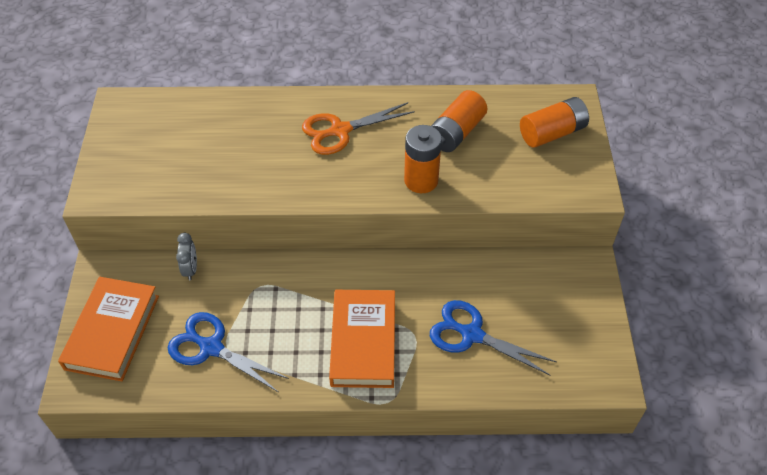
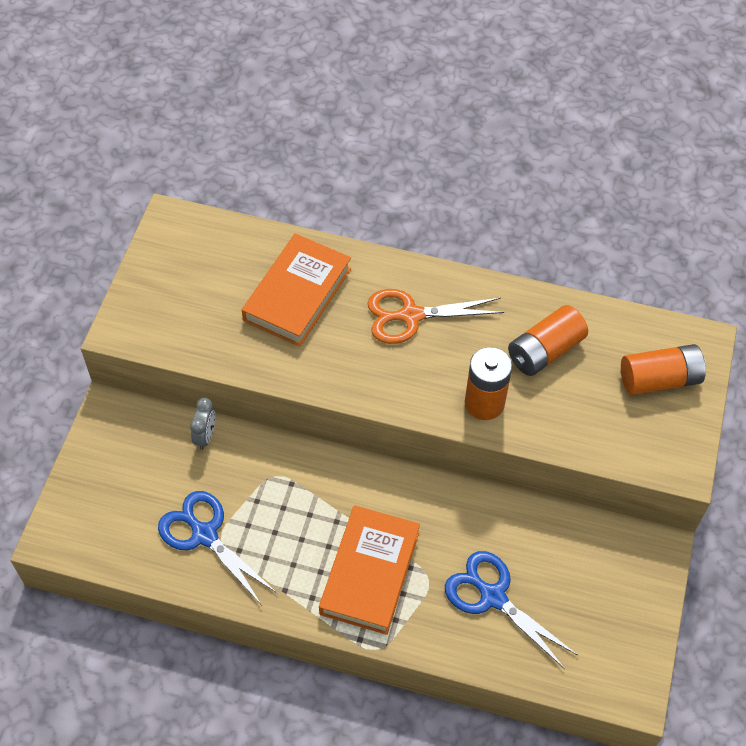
camera: 15 degrees right, 5 degrees up
orange book [58,277,159,381] -> orange book moved to [242,233,351,347]

